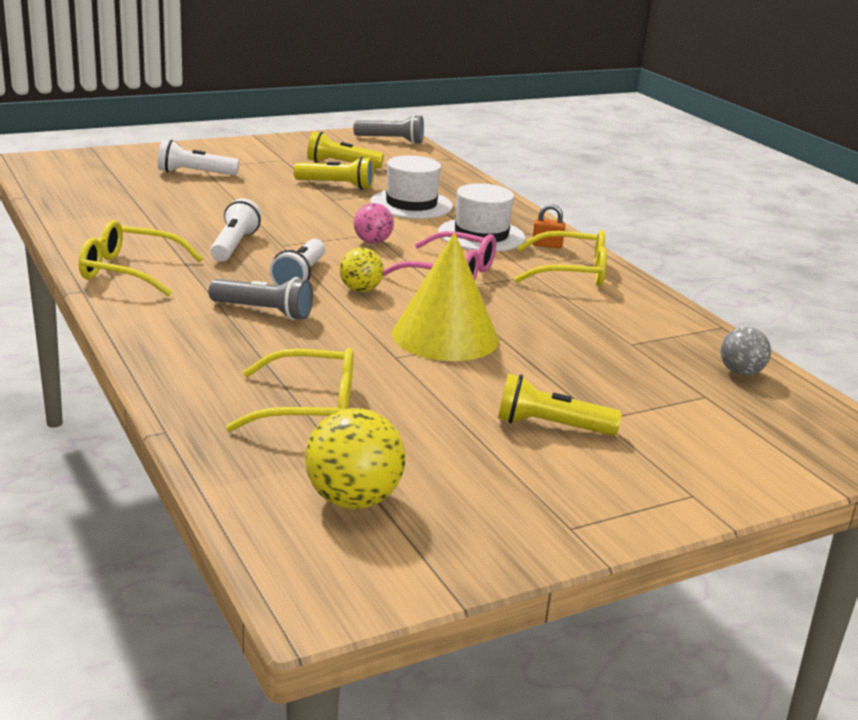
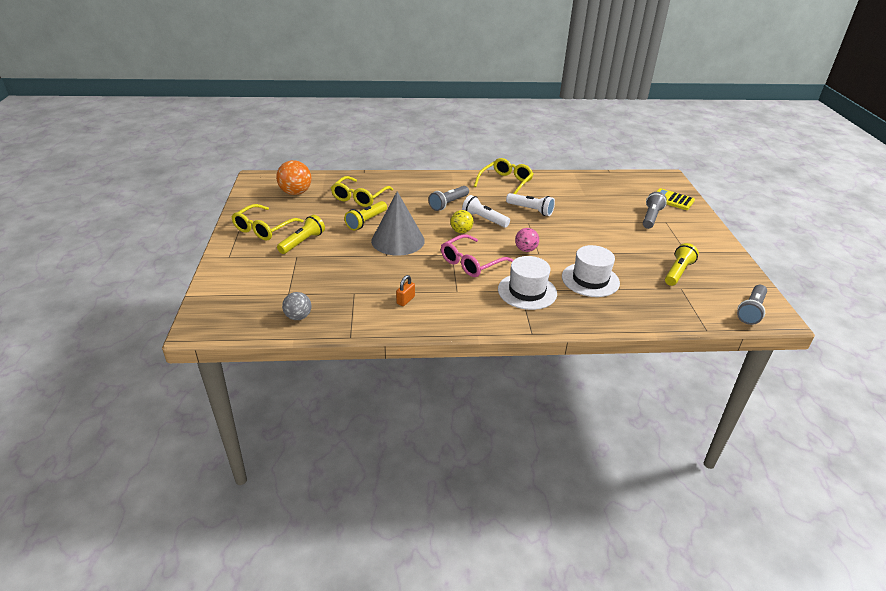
camera: 115 degrees right, 10 degrees up
white flashlight [158,140,239,176] -> grey flashlight [643,192,667,229]
yellow flashlight [294,156,374,190] -> yellow flashlight moved to [344,201,387,230]
yellow ball [305,408,406,509] -> orange ball [276,160,311,195]
yellow cone [392,232,499,361] -> grey cone [371,191,425,256]
yellow glasses [514,230,607,286] -> yellow glasses moved to [231,204,304,240]
orange padlock [533,204,565,248] -> orange padlock moved to [396,275,415,306]
none -> yellow calculator [656,188,695,210]

